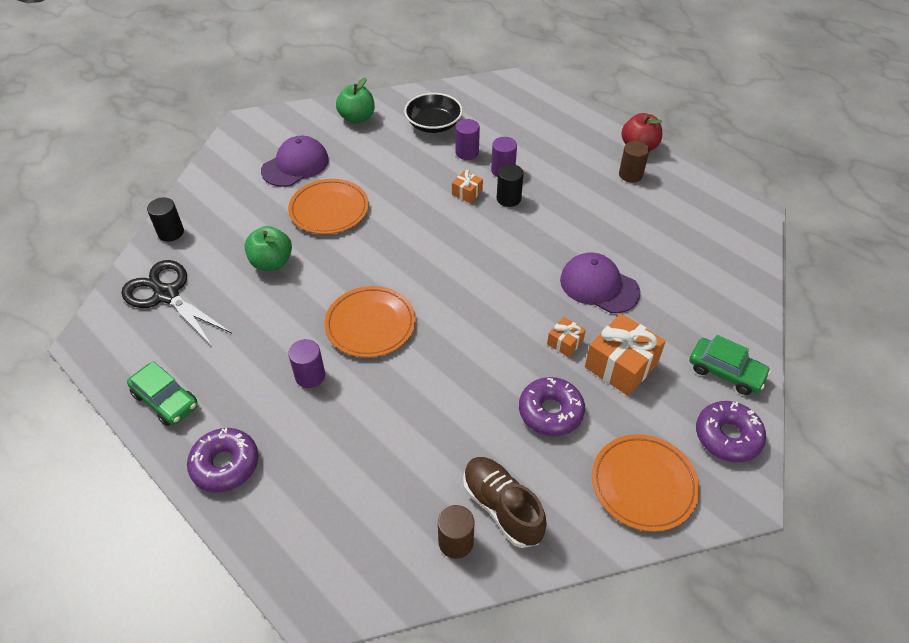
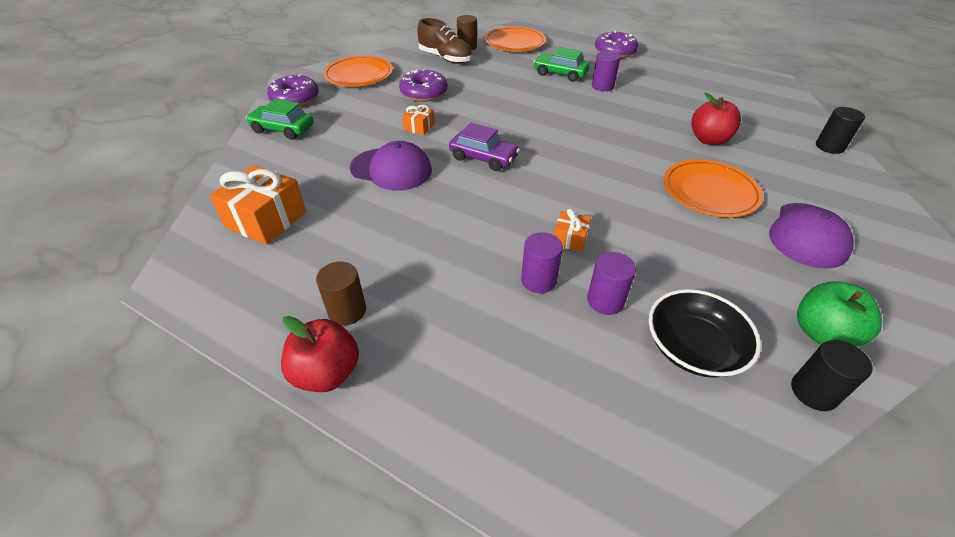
camera: 165 degrees right, 5 degrees down
black scissors [121,260,232,346] -> none
green car [127,361,198,426] -> green car moved to [534,47,590,82]
green apple [244,226,292,271] -> red apple [691,93,741,145]
orange plate [324,286,416,357] -> orange plate moved to [484,26,546,52]
black cylinder [497,164,524,207] -> black cylinder moved to [791,340,872,411]
orange gift [585,313,666,396] -> orange gift moved to [210,165,306,245]
none -> purple car [449,123,520,171]

